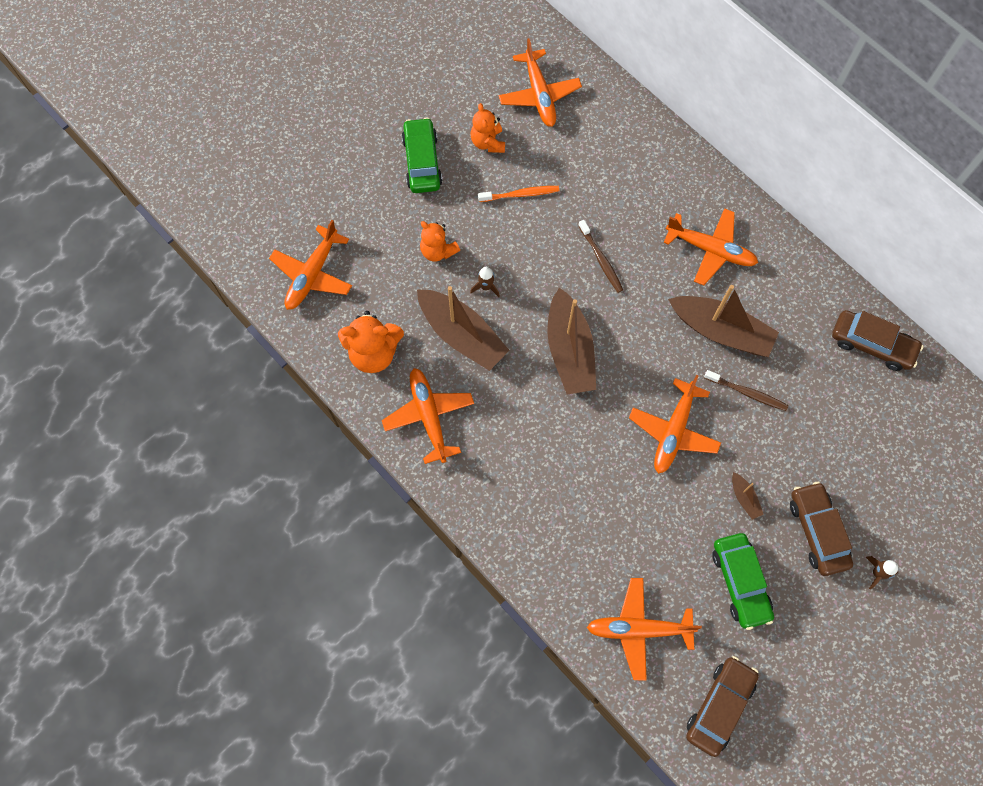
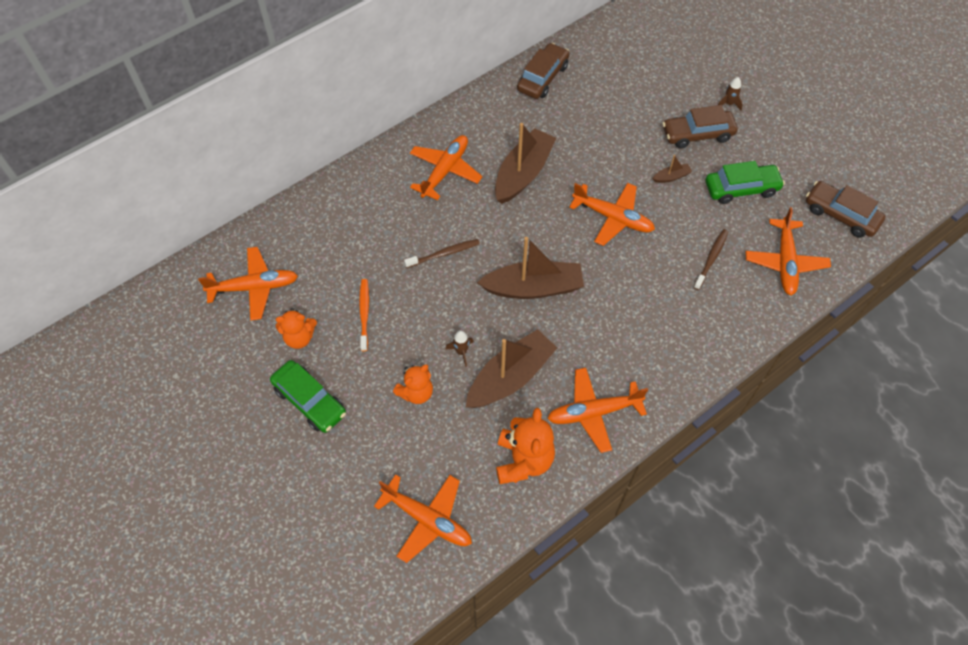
camera: 85 degrees left, 10 degrees down
green car [402,117,443,193] -> green car turned 135 degrees counterclockwise [270,360,346,433]
brown toothbrush [704,370,789,411] -> brown toothbrush moved to [694,229,729,290]

